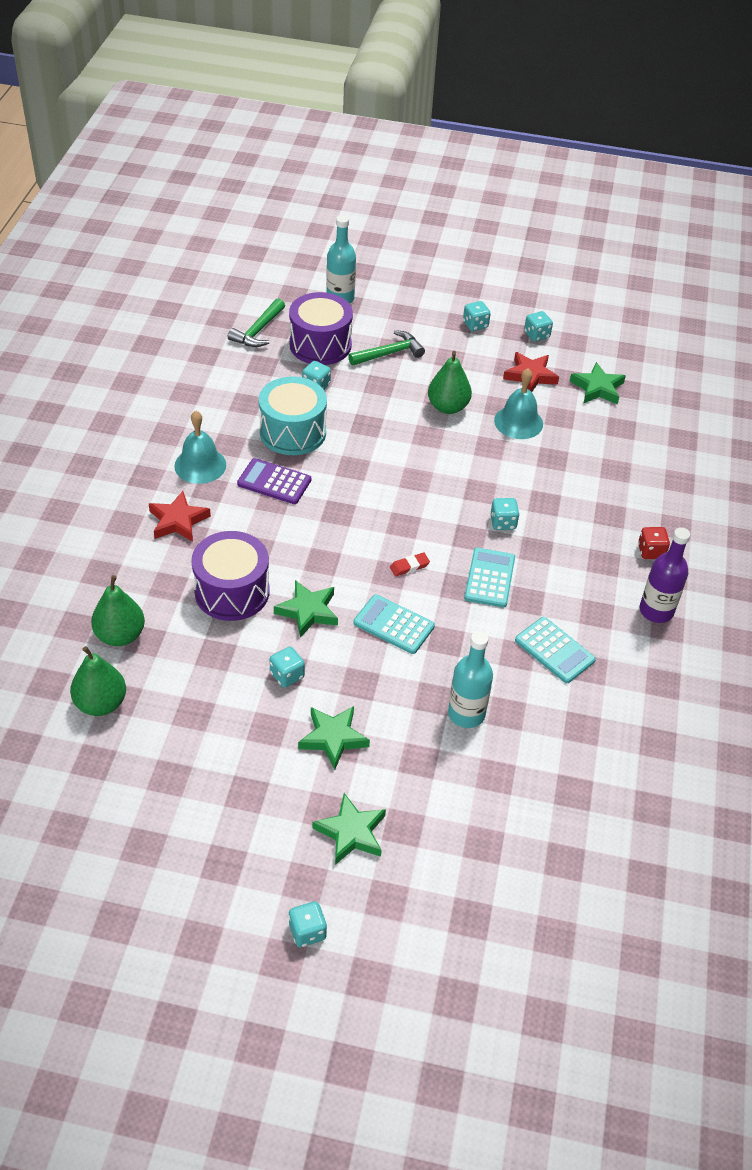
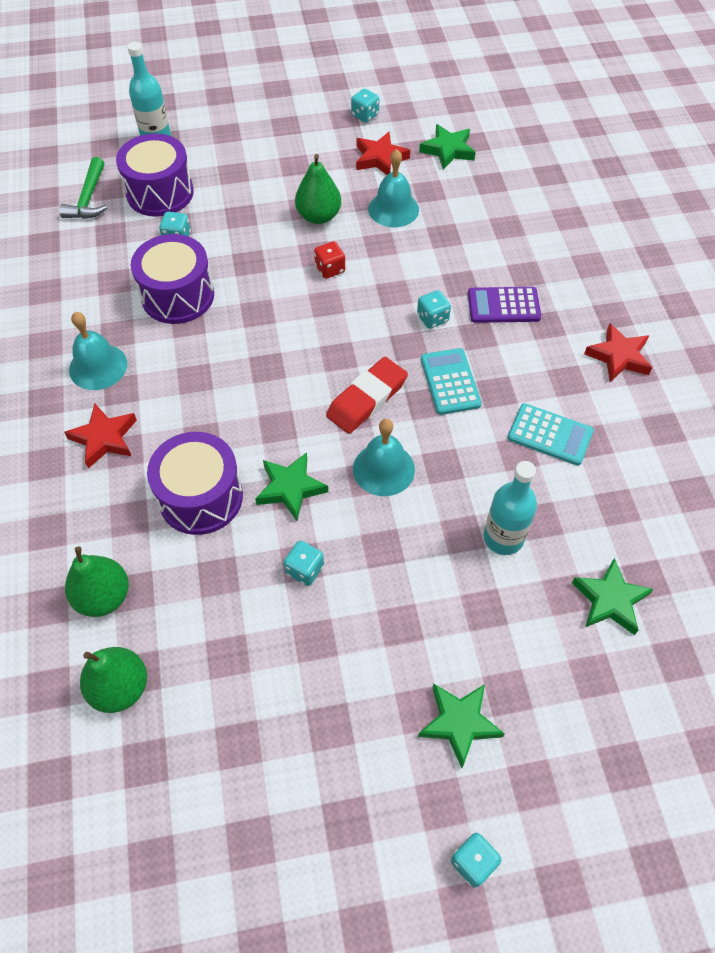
camera: 20 degrees left, 10 degrees up
purple calculator [237,458,311,504] -> purple calculator moved to [468,287,541,323]
turquoise drum [259,377,327,455] -> purple drum [131,234,214,324]
green star [298,706,370,769] -> green star moved to [572,558,654,635]
green hammer [348,330,425,366] -> none
turquoise calculator [353,594,435,654] -> turquoise bell [353,419,415,496]
red eraser [390,552,430,576] -> red eraser [326,357,408,434], size x2.12
turquoise dice [463,301,491,331] -> none
red dice [638,527,670,559] -> red dice moved to [314,241,345,279]
purple bottle [640,527,690,623] -> red star [584,323,652,382]

